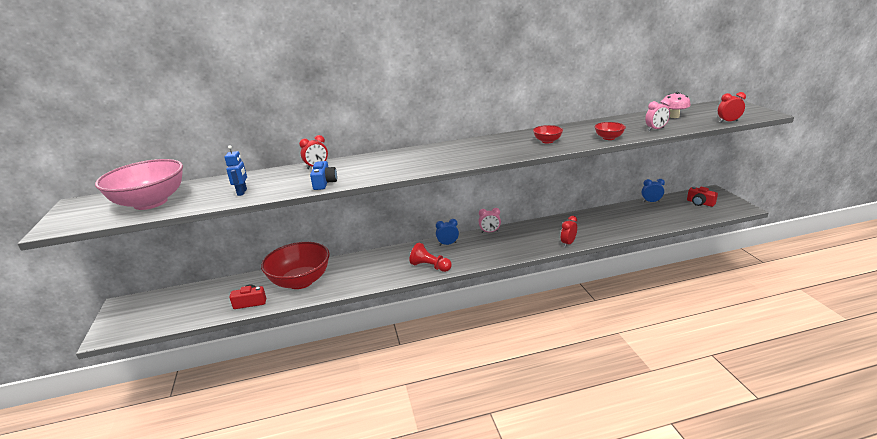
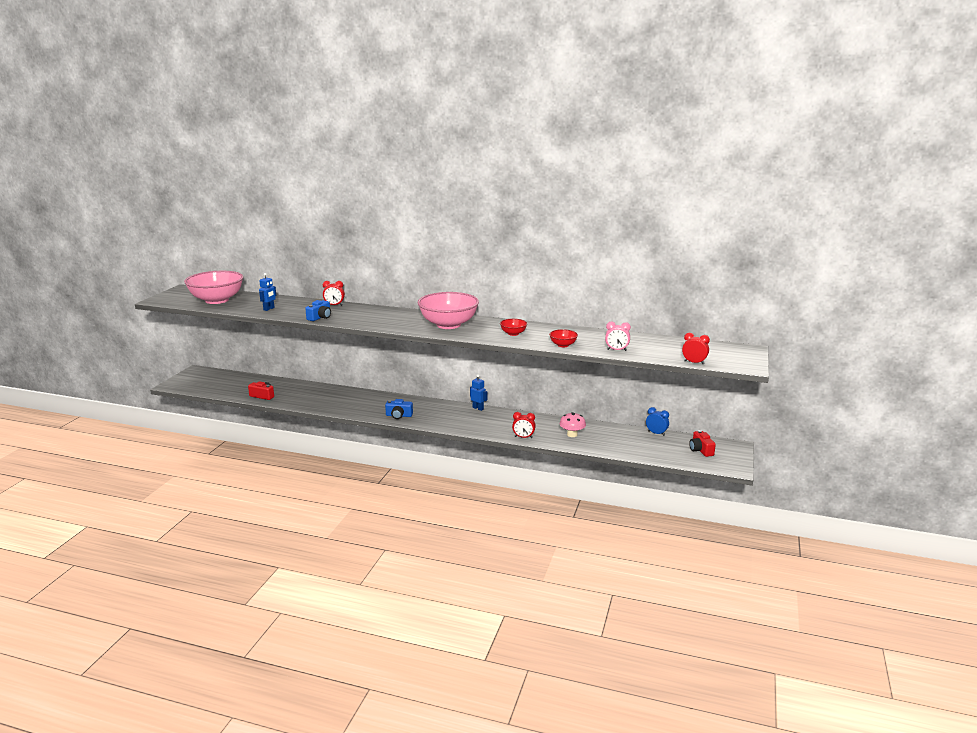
camera: 30 degrees right, 5 degrees down
red bowl [261,242,330,289] -> none
red pawn [410,243,452,272] -> blue camera [385,399,413,419]
blue clock [436,219,459,246] -> none
pink clock [478,208,501,233] -> blue robot [470,375,487,411]
red clock [561,216,577,247] -> red clock turned 150 degrees counterclockwise [512,412,535,438]
pink mushroom [661,92,691,118] -> pink mushroom moved to [560,412,586,437]
none -> pink bowl [418,292,479,329]

